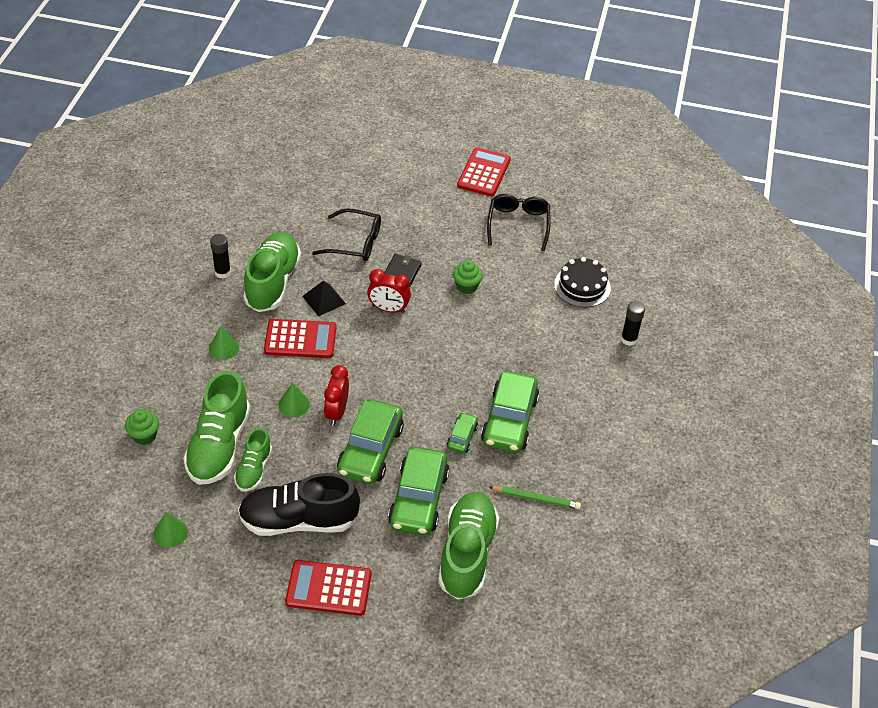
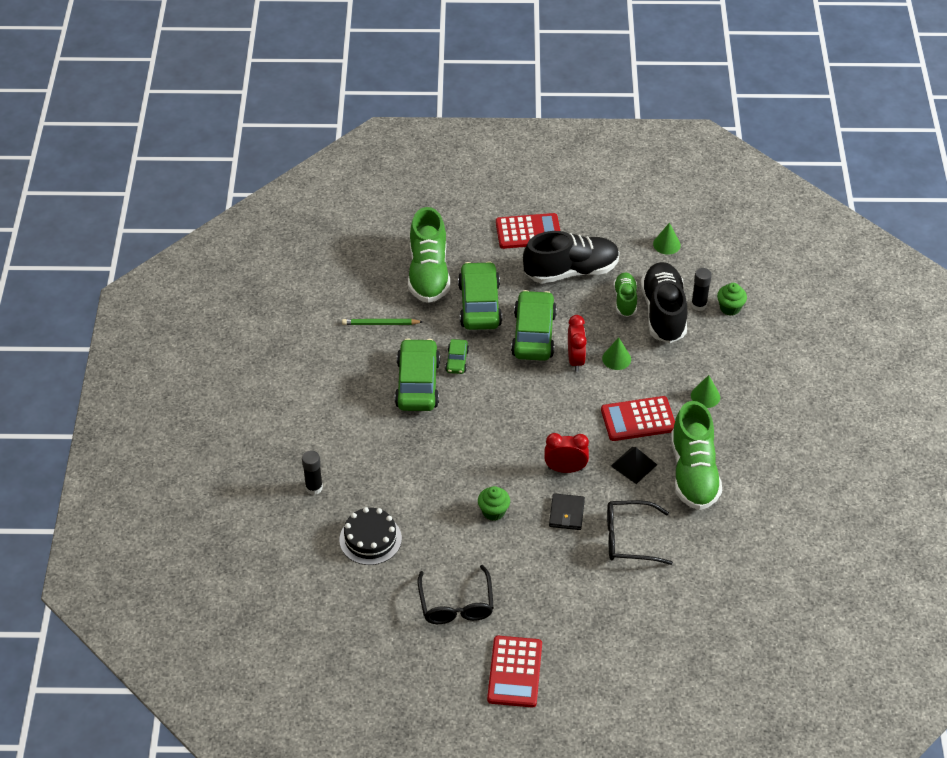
camera: 170 degrees right, 0 degrees up
green shoe [183,371,250,485] -> black shoe [641,262,687,343]
black glue stick [210,234,231,279] -> black glue stick moved to [691,268,712,311]

